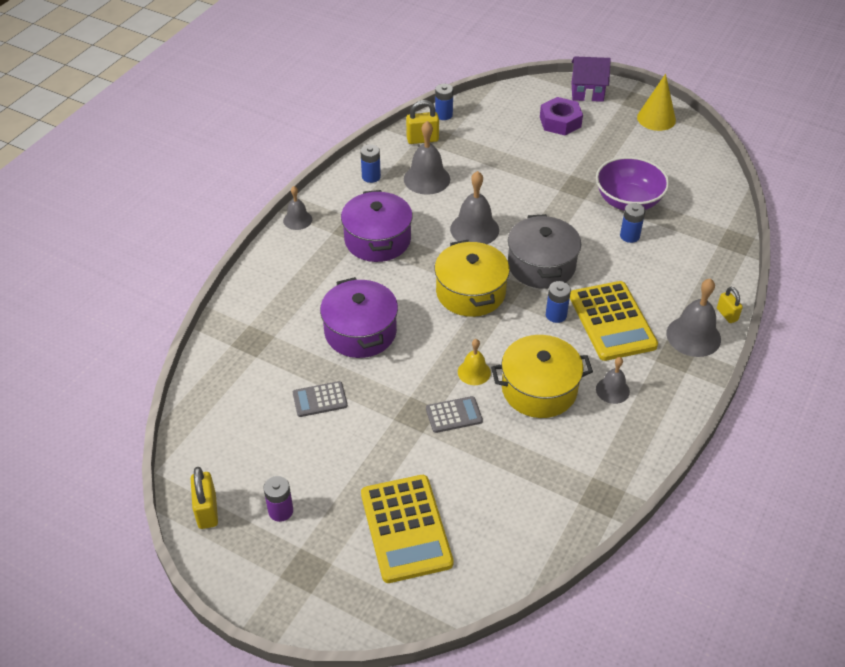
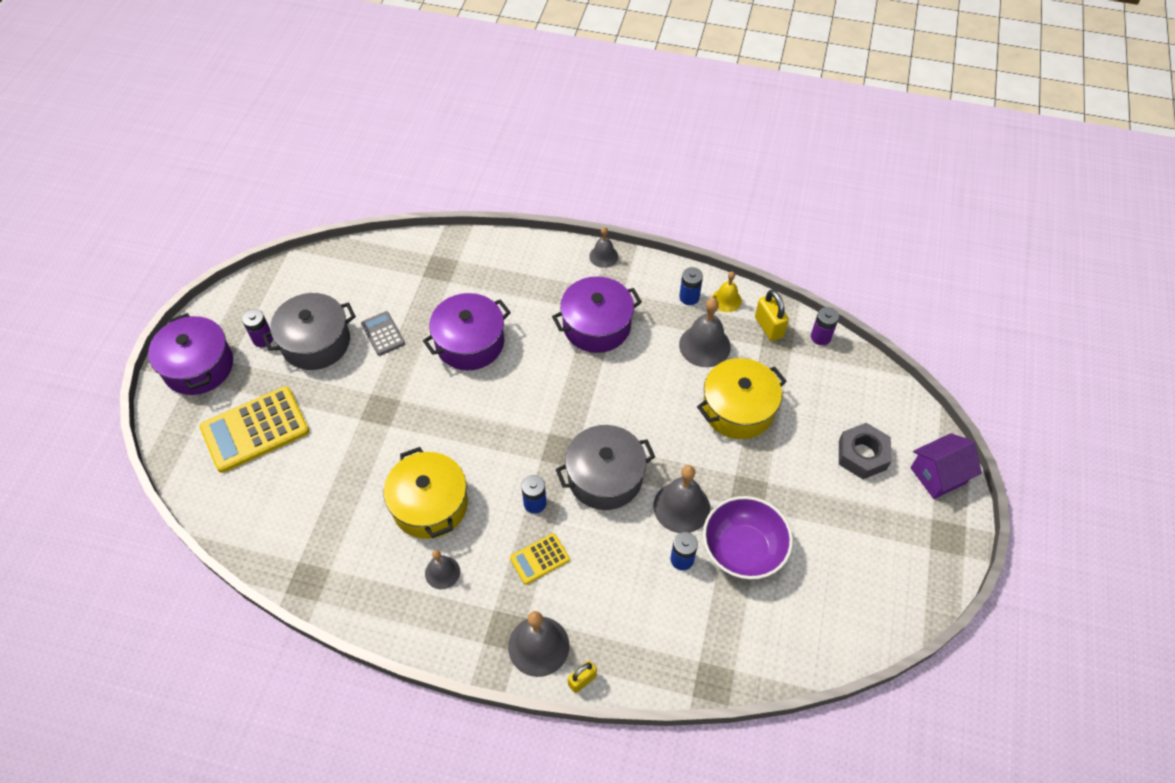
camera: 75 degrees right, 10 degrees up
yellow padlock [191,467,218,529] -> none
grey calculator [426,396,483,433] -> none
yellow pot [434,240,510,317] -> yellow pot moved to [697,358,787,439]
blue battery [435,84,453,120] -> purple battery [811,307,839,345]
grey bell [450,171,499,244] -> grey bell moved to [653,465,710,533]
yellow bell [458,339,491,385] -> yellow bell moved to [712,272,742,312]
purple nut [540,97,583,135] -> grey nut [839,423,892,479]
yellow calculator [570,281,658,361] -> yellow calculator [510,533,570,585], size x0.51
purple house [572,57,611,102] -> purple house turned 75 degrees clockwise [910,433,982,499]
yellow cone [637,74,676,131] -> none
none -> purple pot [148,313,233,395]
none -> grey pot [263,293,356,370]

